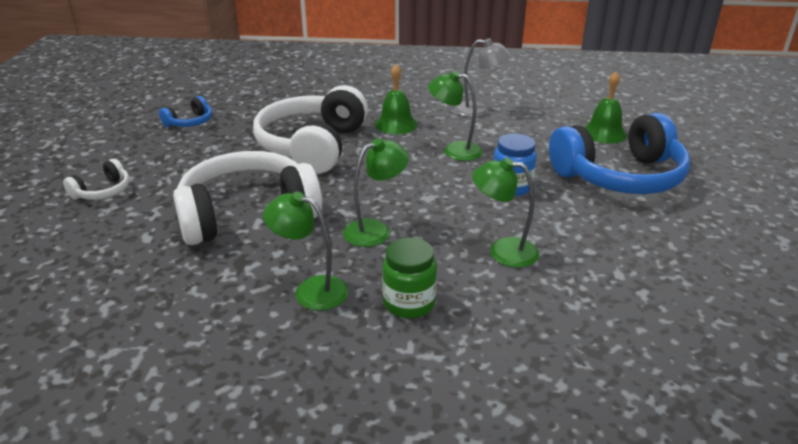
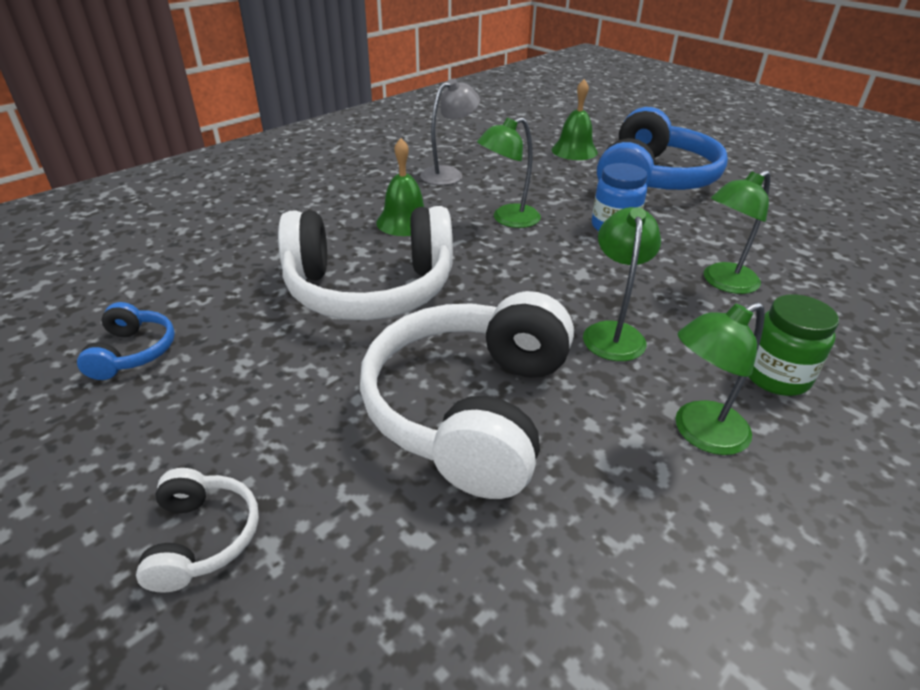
camera: 50 degrees left, 5 degrees up
white headphones [253,85,368,174] -> white headphones turned 60 degrees counterclockwise [278,206,453,320]

